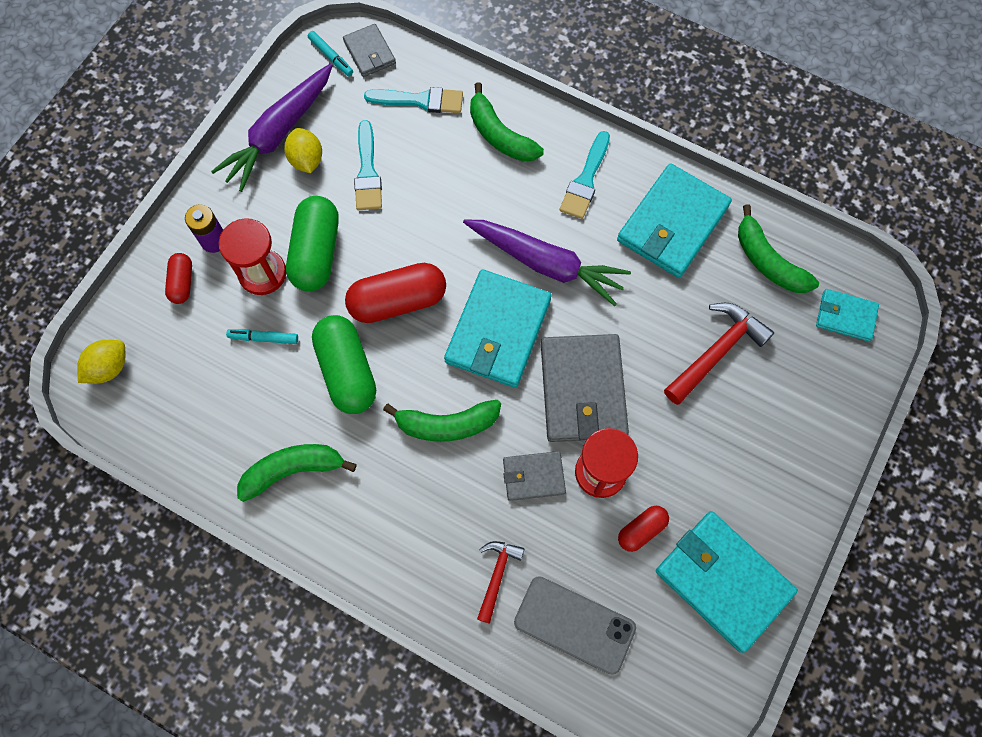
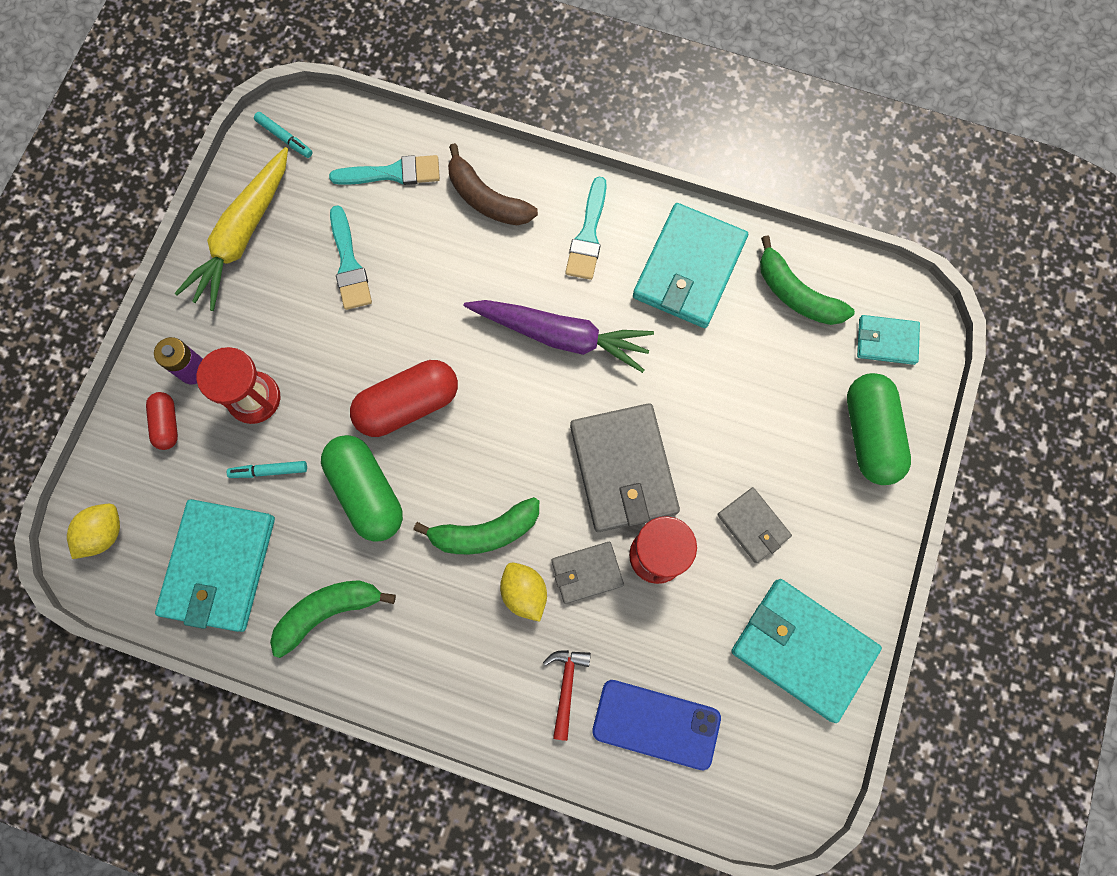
camera: 10 degrees left, 5 degrees up
purple carrot [211,63,333,192] -> yellow carrot [175,147,288,311]
yellow lemon [284,128,322,173] -> yellow lemon moved to [500,562,547,622]
green capsule [286,196,339,291] -> green capsule moved to [847,373,911,485]
grey wallet [343,24,396,77] -> grey wallet moved to [717,487,792,563]
turquoise wallet [444,269,552,388] -> turquoise wallet moved to [155,499,275,632]
green banana [470,83,544,161] -> brown banana [448,143,538,225]
grey phone [514,576,636,675] -> blue phone [592,680,721,770]
red capsule [618,506,669,552] -> none
red hammer [664,303,774,405] -> none

